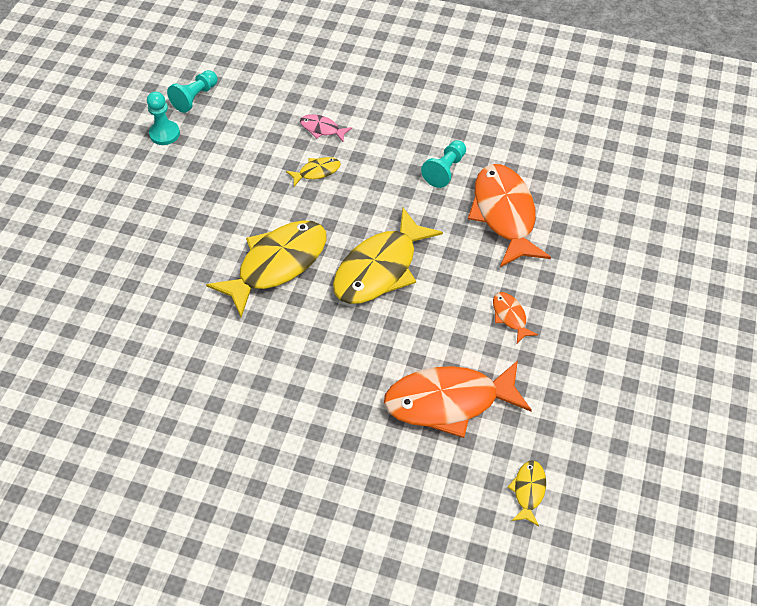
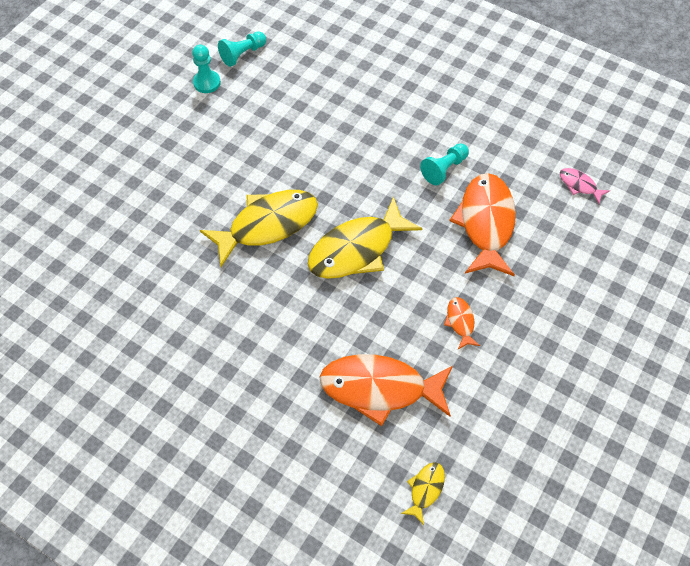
camera: 15 degrees right, 5 degrees up
yellow fish [286,157,341,186] -> none
pink fish [300,114,352,142] -> pink fish moved to [560,168,610,204]

